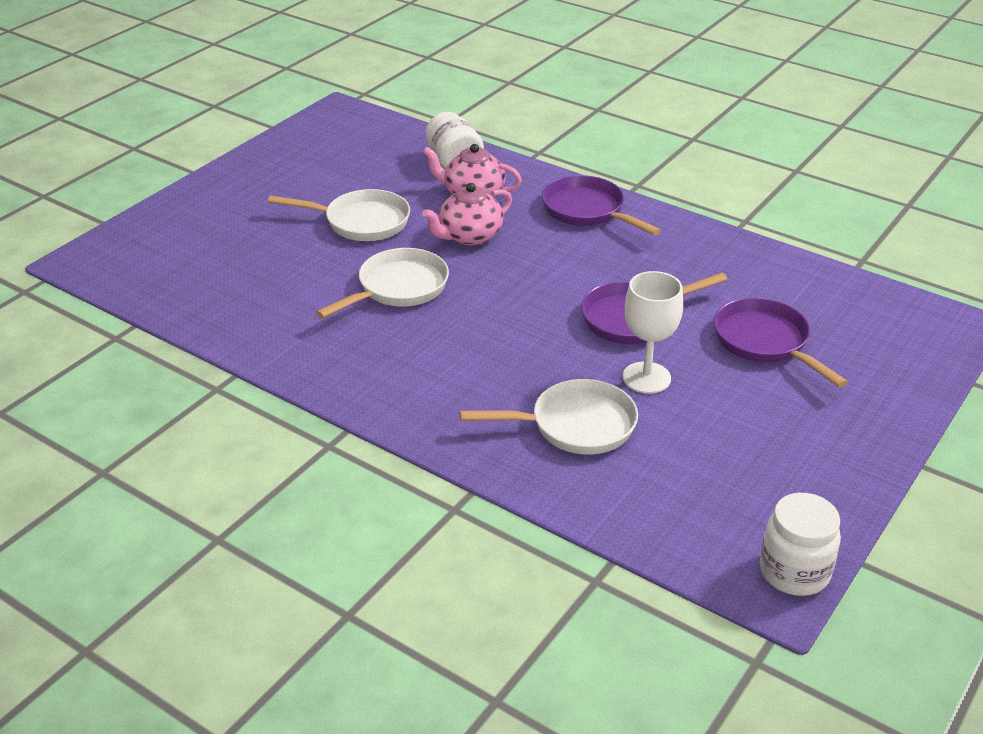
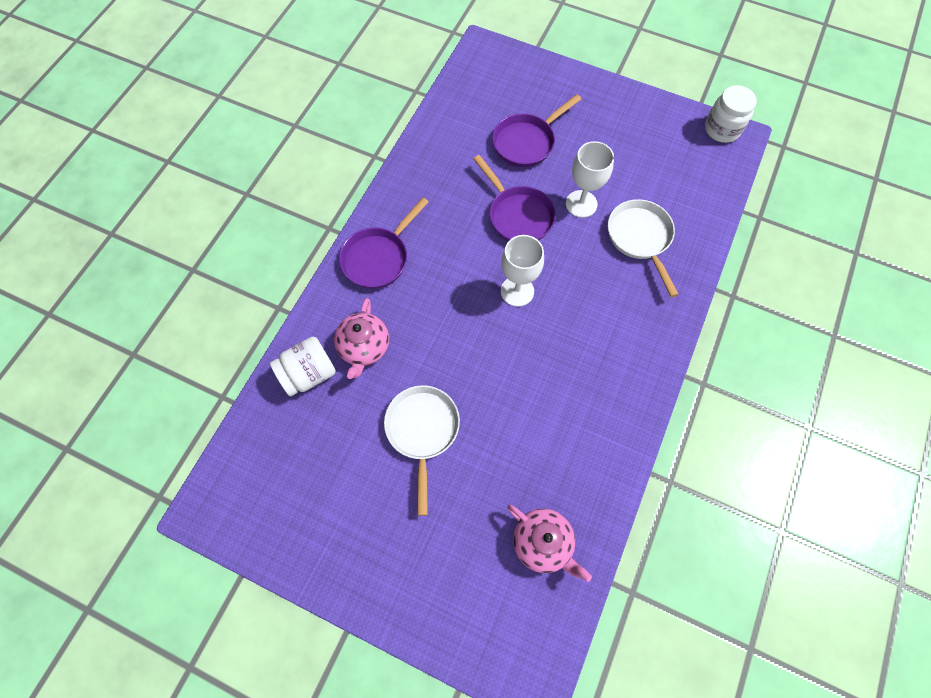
camera: 100 degrees left, 30 degrees up
white pan [316,248,449,318] -> none
pink teapot [422,183,512,246] -> pink teapot moved to [507,505,592,582]
none -> white goblet [501,235,544,307]

